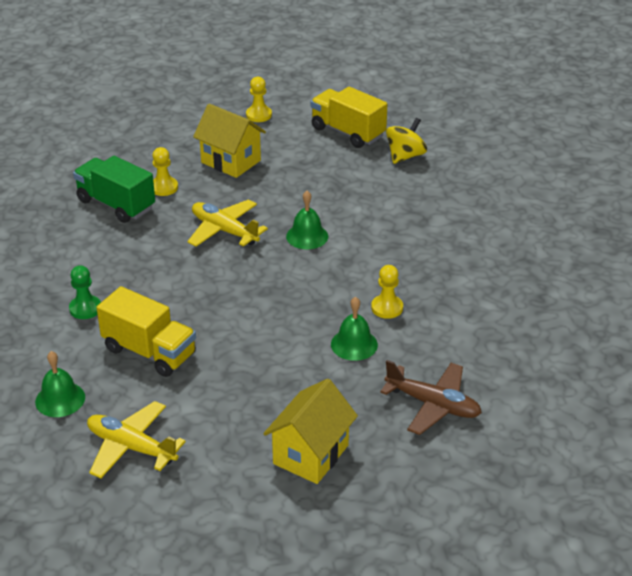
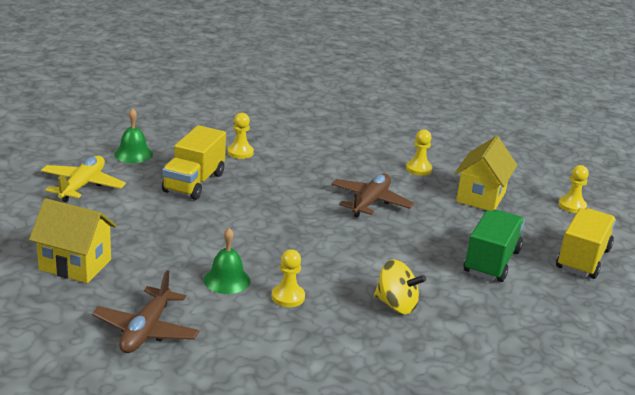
camera: 75 degrees right, 10 degrees down
green pawn [69,265,101,319] -> yellow pawn [227,113,254,159]
green truck [73,156,155,223] -> green truck moved to [464,210,525,282]
yellow plane [187,199,268,247] -> brown plane [331,174,414,218]
green bell [286,191,328,249] -> none
yellow spinning top [386,118,427,164] -> yellow spinning top moved to [374,259,426,314]

